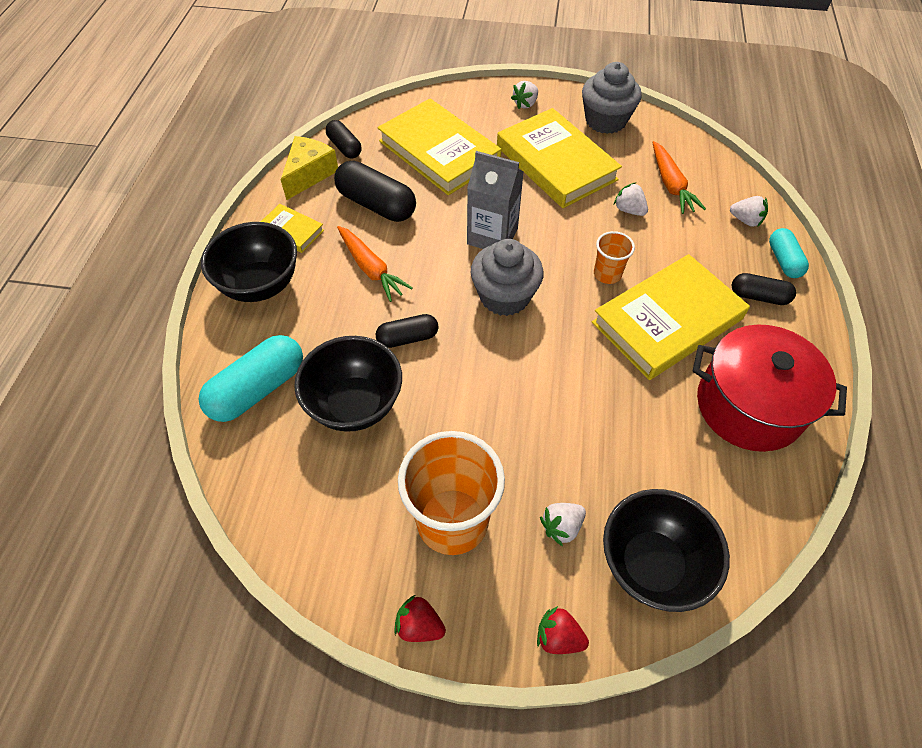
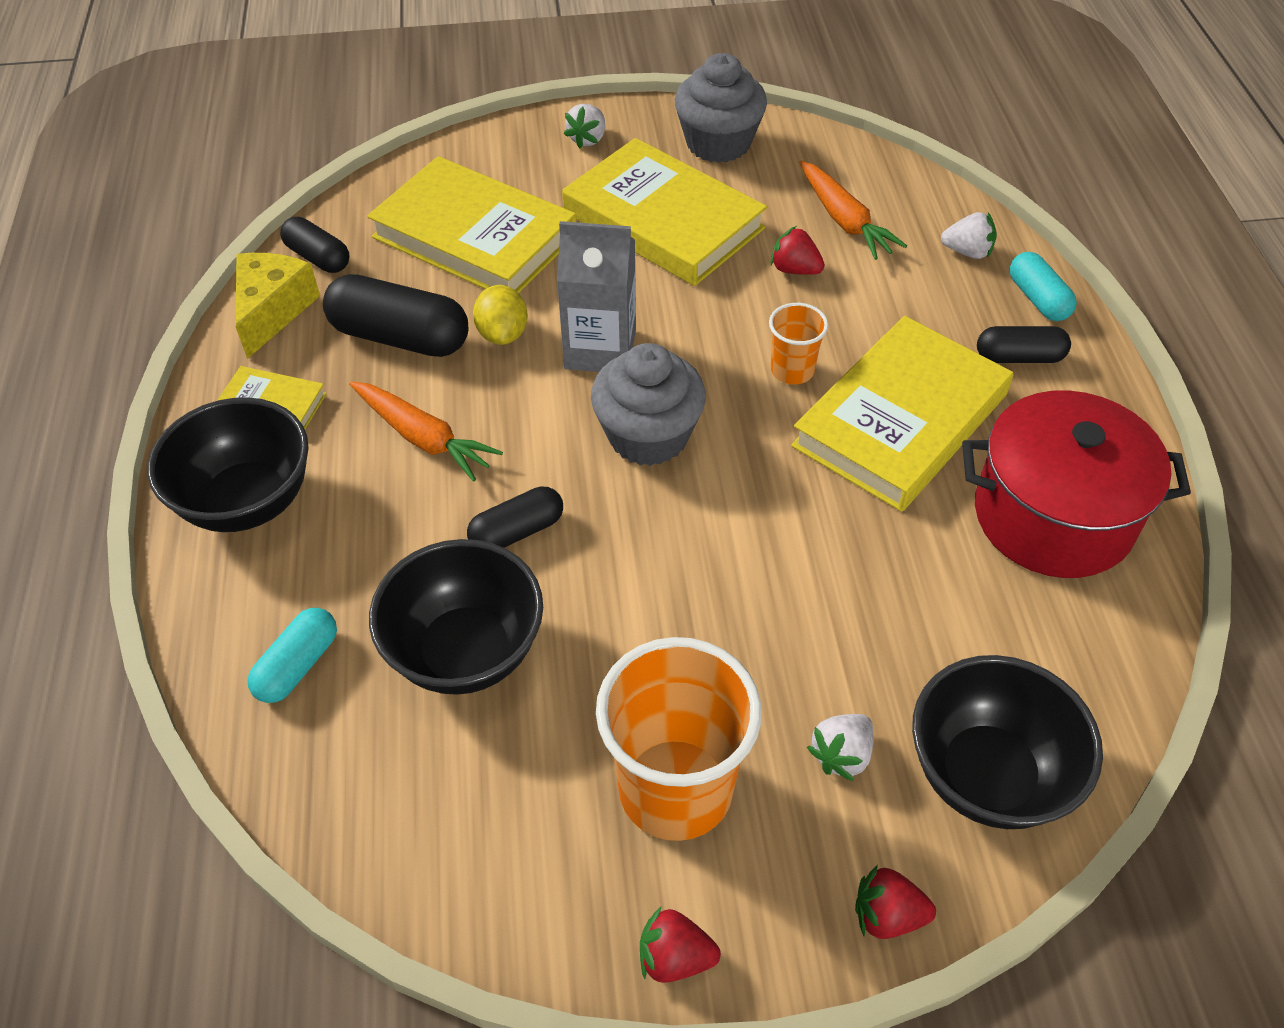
camera: 15 degrees left, 5 degrees down
turquoise capsule [198,335,303,422] -> turquoise capsule [247,608,337,703], size x0.59
white strawberry [614,182,648,216] -> red strawberry [771,226,825,275]
none -> yellow lemon [473,285,528,345]

